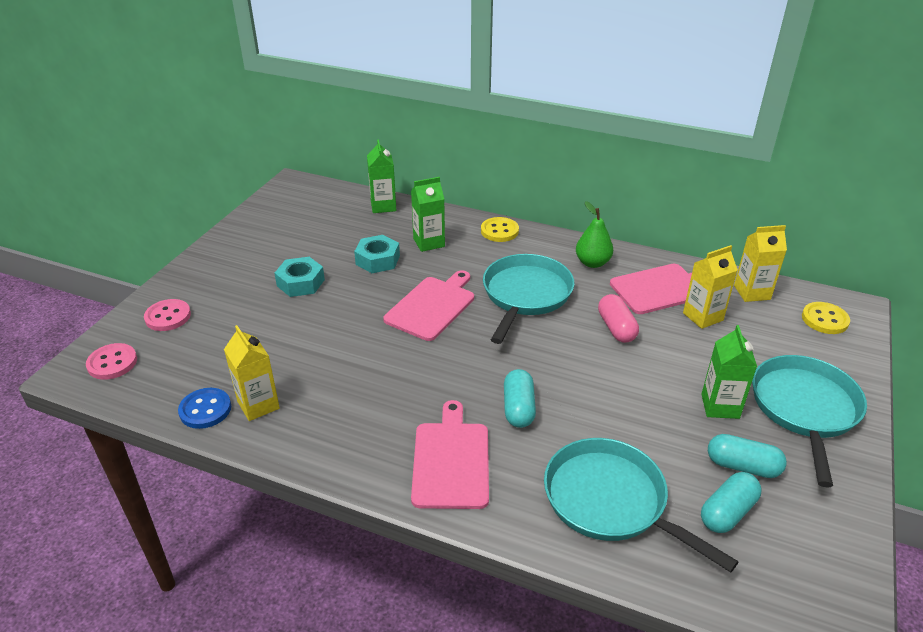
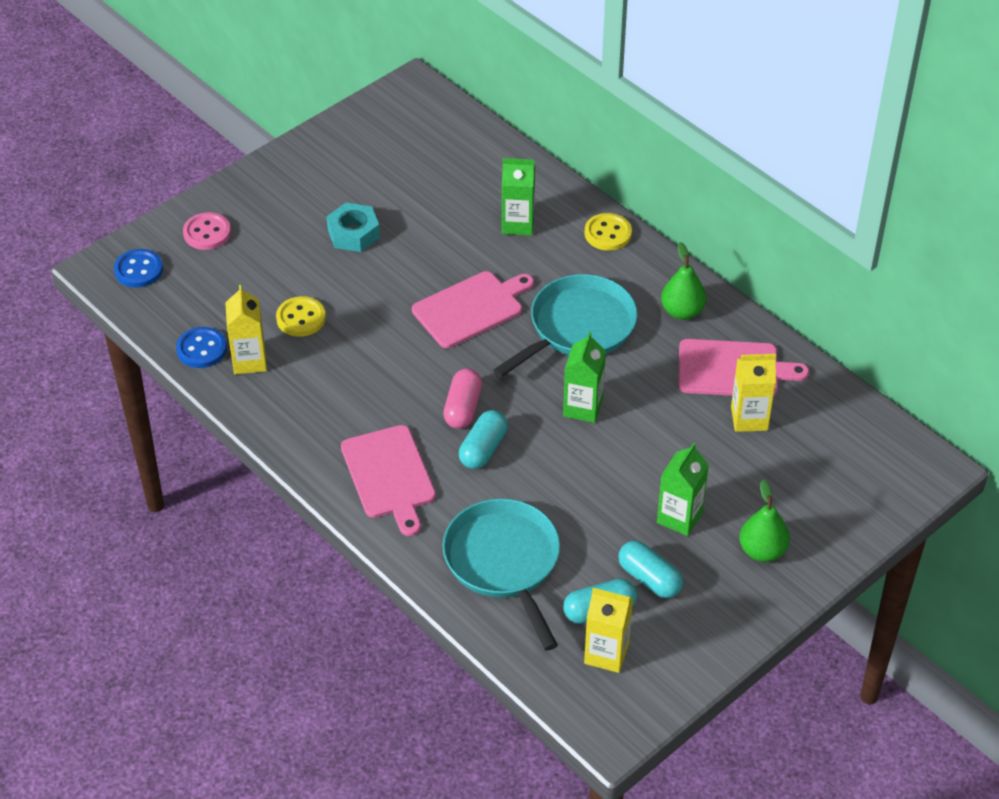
camera: 25 degrees right, 10 degrees up
pink button [86,343,137,380] -> blue button [114,249,163,288]
turquoise nut [354,235,400,273] -> none
green carton [367,139,396,213] -> green carton moved to [563,332,606,423]
pink cutting board [411,400,489,509] -> pink cutting board turned 135 degrees clockwise [341,425,436,536]
pink capsule [598,294,639,343] -> pink capsule moved to [443,369,482,429]
yellow carton [734,225,787,302] -> yellow carton moved to [584,588,633,673]
turquoise pan [752,355,867,487] -> green pear [739,480,790,562]
yellow button [802,302,850,334] -> yellow button moved to [276,296,326,337]

